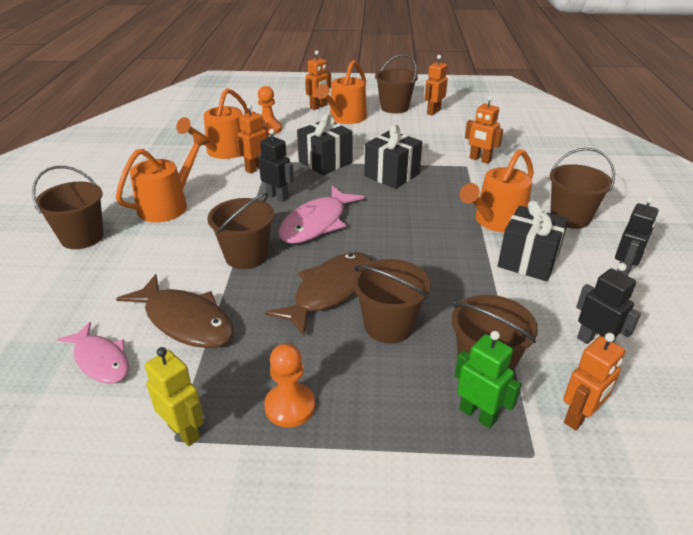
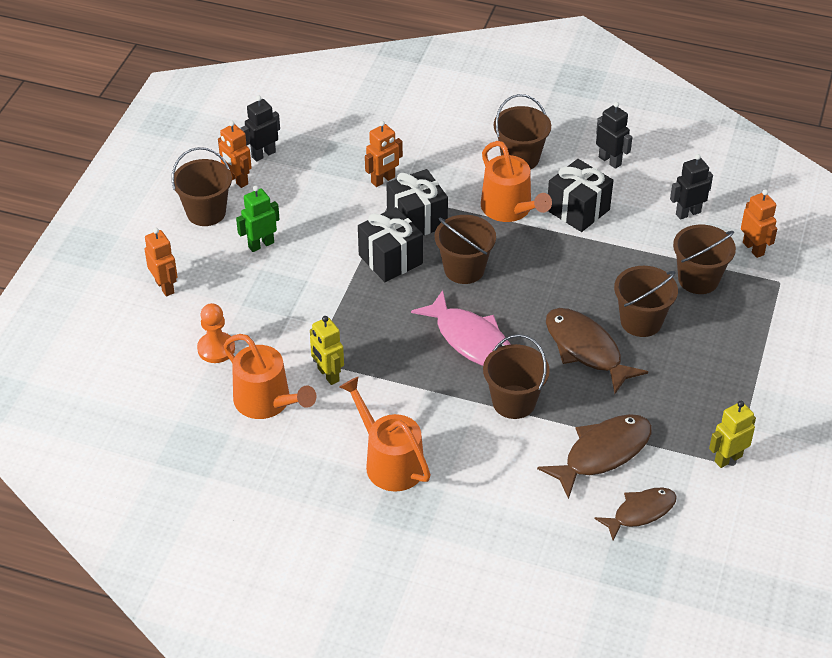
camera: 75 degrees left, 10 degrees up
brown bucket [32,166,103,249] -> brown bucket moved to [435,215,496,284]
pink fish [57,322,129,383] -> brown fish [594,487,677,541]
orange robot [235,104,268,174] -> yellow robot [310,316,344,385]
black robot [259,129,294,202] -> black robot moved to [240,95,280,162]
orange pawn [264,343,315,427] -> none
black gift [297,113,353,175] -> black gift moved to [386,169,448,235]
orange watering can [315,60,367,124] -> none
green robot [455,331,521,429] -> green robot moved to [236,186,280,252]

